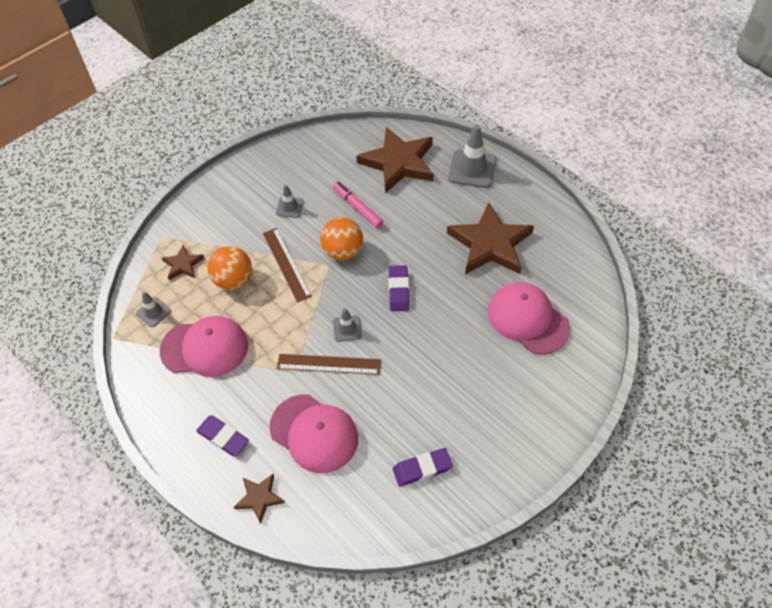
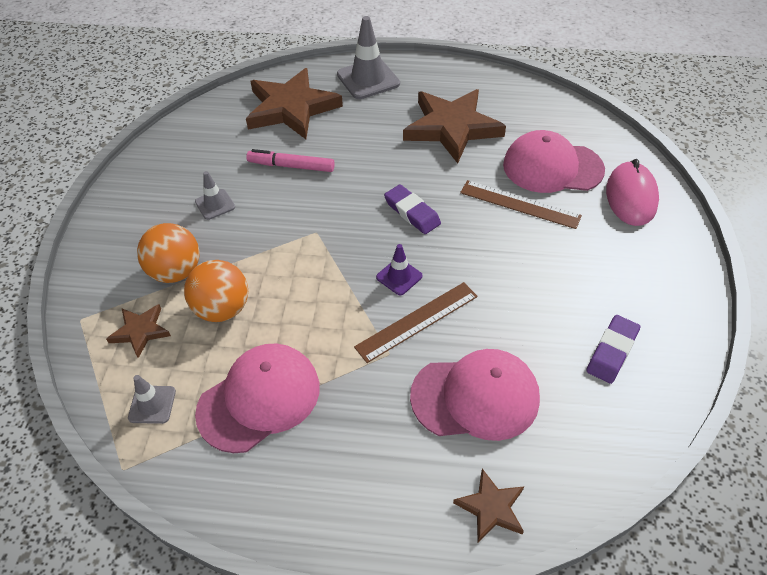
camera: 40 degrees left, 5 degrees down
purple eraser [196,415,249,456] -> none
brown ruler [263,228,312,302] -> brown ruler moved to [460,180,582,229]
orange ball [320,217,363,260] -> orange ball moved to [137,223,199,283]
grey traffic cone [333,308,362,342] -> purple traffic cone [376,244,423,295]
none -> pink mouse [606,159,659,226]

